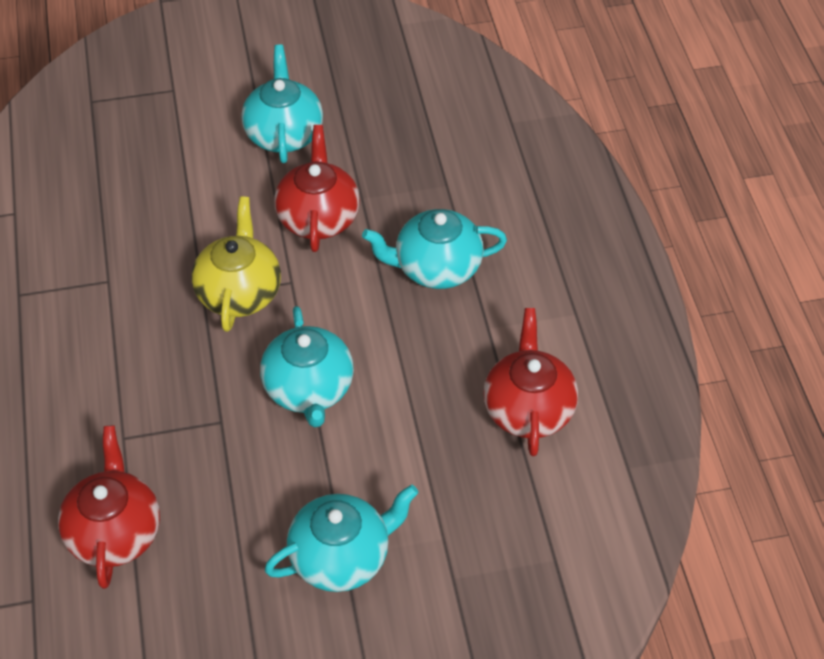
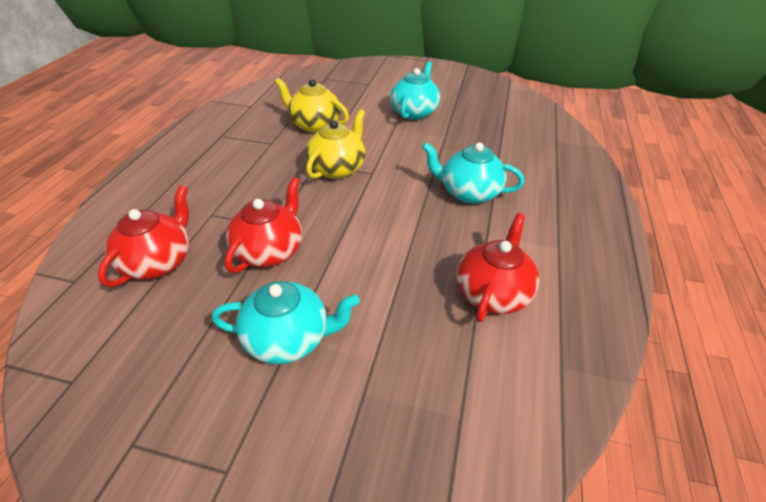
camera: 25 degrees right, 10 degrees down
turquoise teapot [260,306,354,427] -> none
red teapot [274,125,360,252] -> red teapot moved to [225,177,302,273]
none -> yellow teapot [275,78,349,133]

